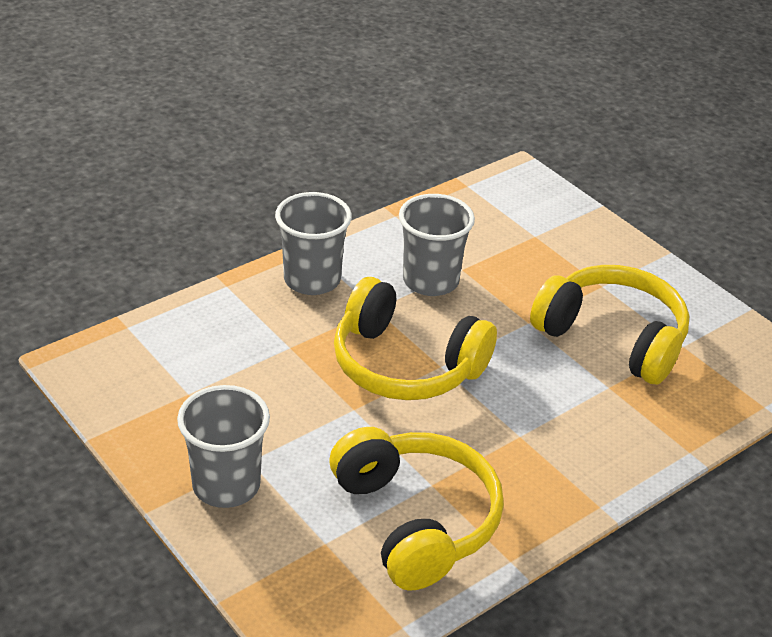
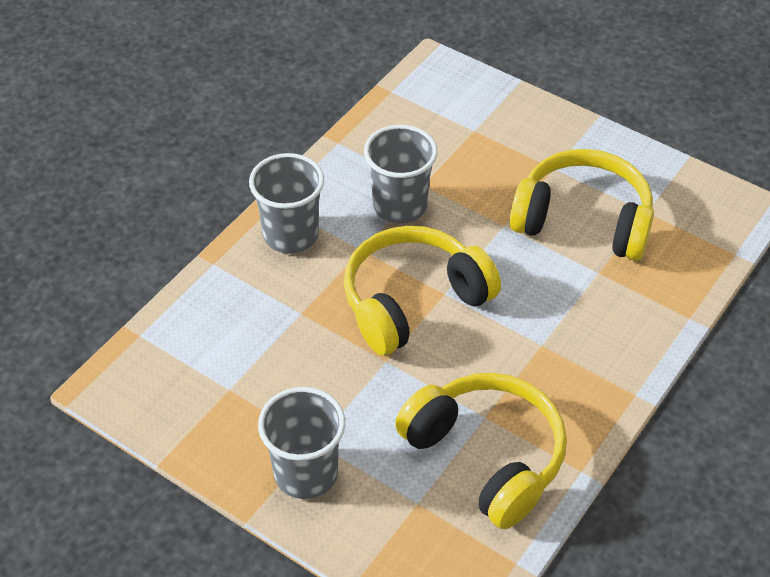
camera: 15 degrees left, 10 degrees up
yellow headphones [334,277,497,400] -> yellow headphones turned 135 degrees clockwise [344,226,501,355]

